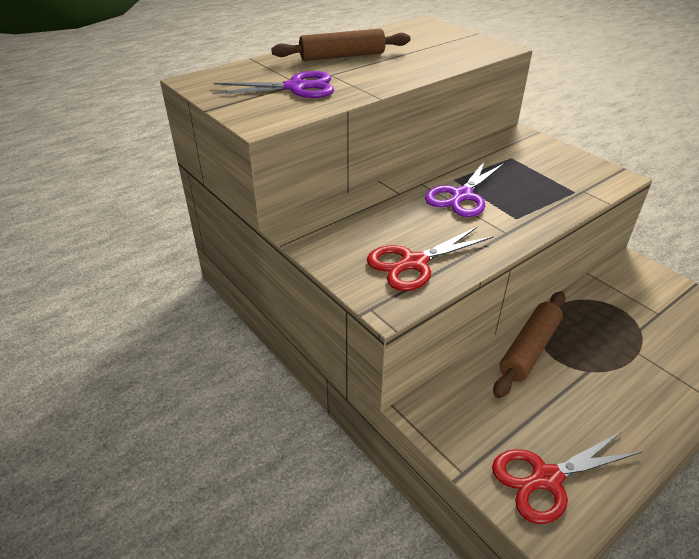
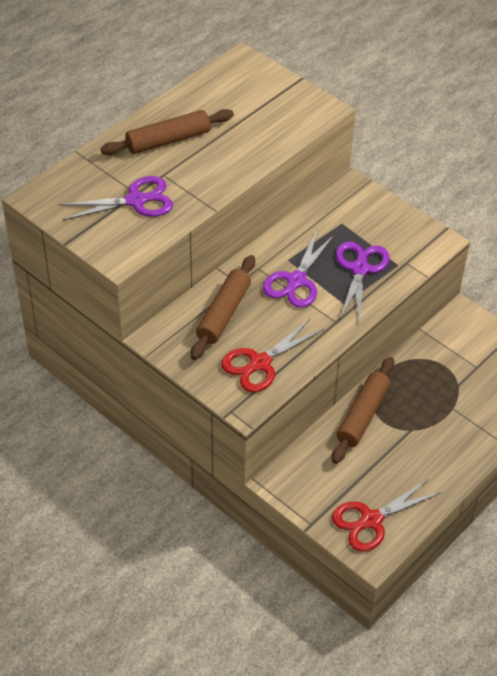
camera: 10 degrees left, 10 degrees up
none -> brown rolling pin [191,255,255,360]
none -> purple scissors [336,241,390,324]

